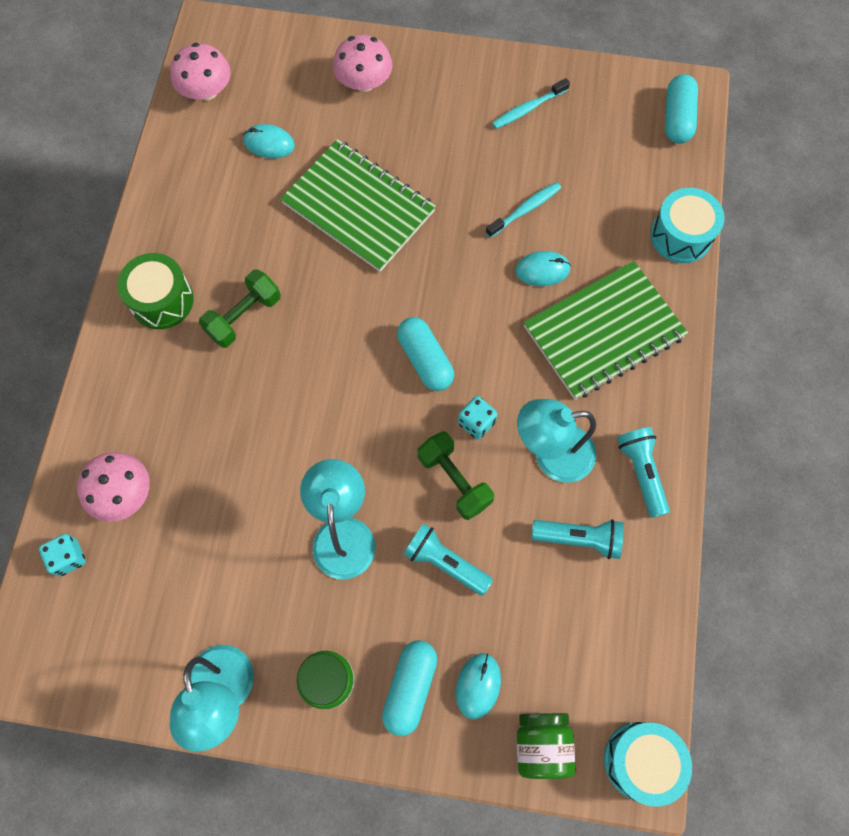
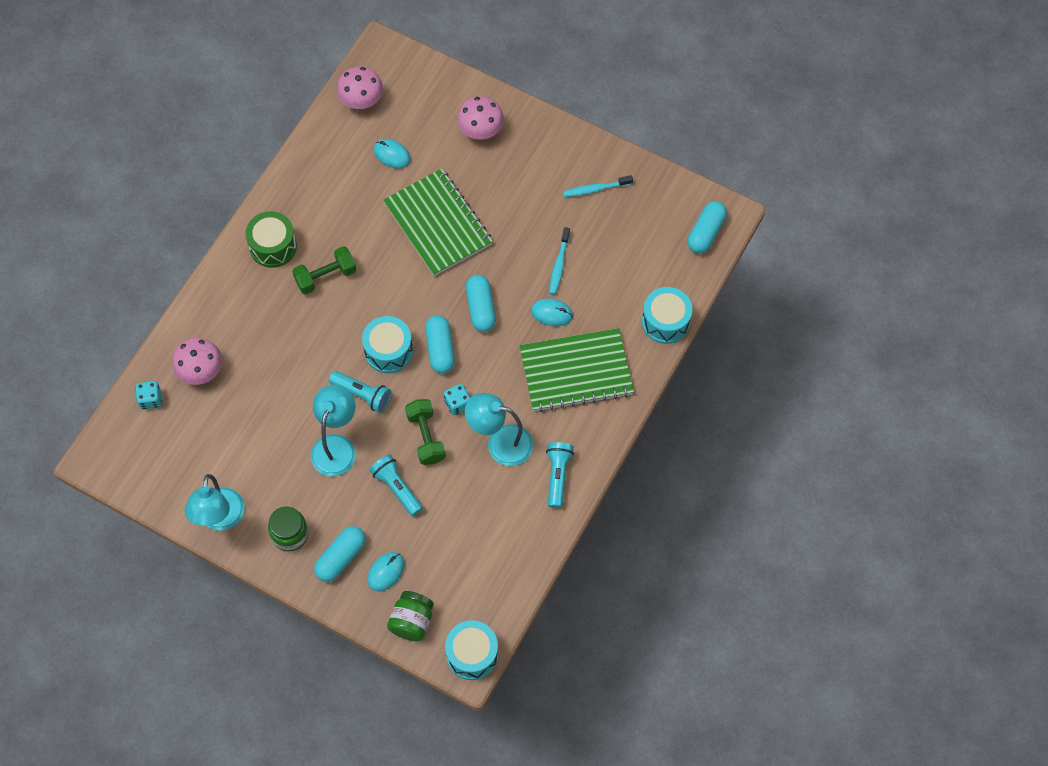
camera: 20 degrees right, 5 degrees down
turquoise toothbrush [486,182,561,238] -> turquoise toothbrush turned 120 degrees clockwise [549,227,570,295]
turquoise flashlight [531,519,624,559] -> turquoise flashlight moved to [329,371,391,413]
none -> turquoise drum [362,316,413,373]
none -> turquoise capsule [466,275,496,332]

